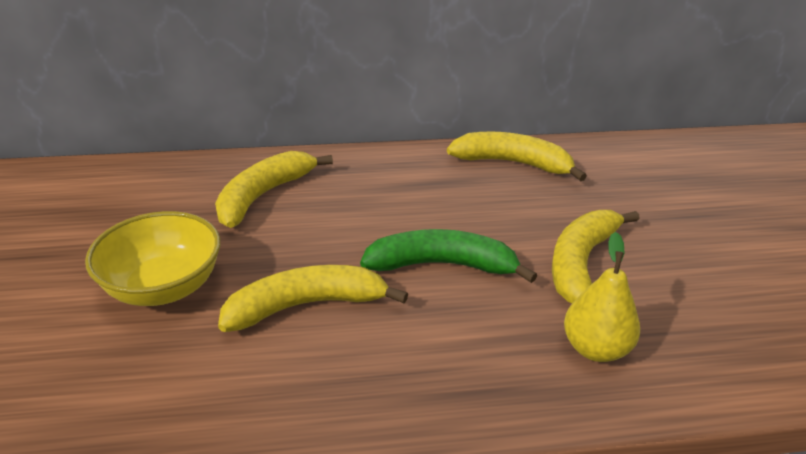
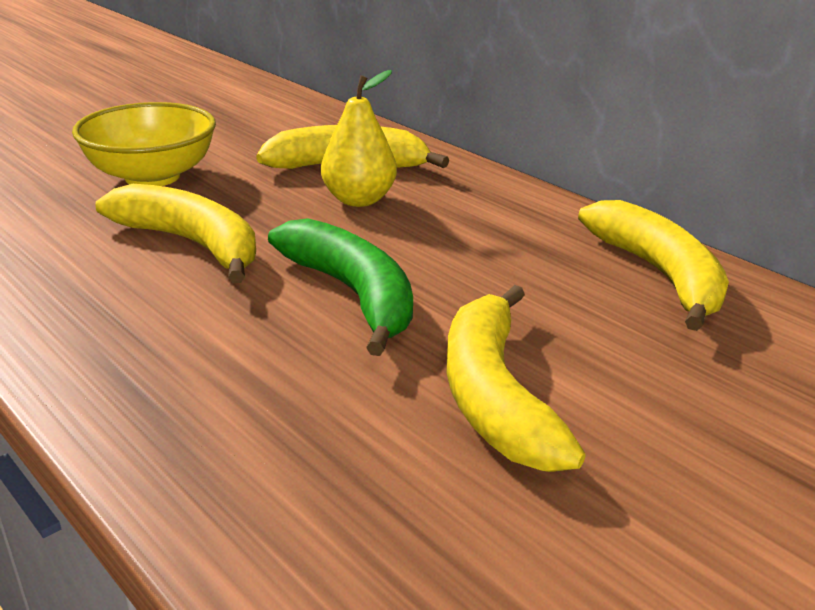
camera: 55 degrees right, 5 degrees down
yellow banana [552,210,640,304] -> yellow banana turned 90 degrees counterclockwise [447,285,586,472]
yellow pear [564,232,640,362] -> yellow pear moved to [321,70,397,207]

